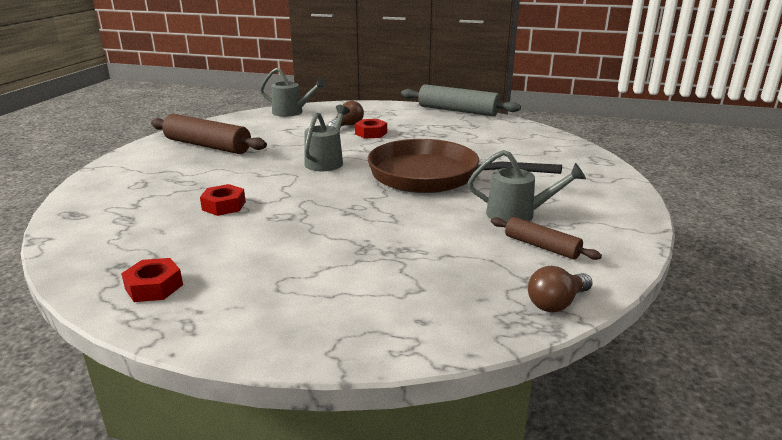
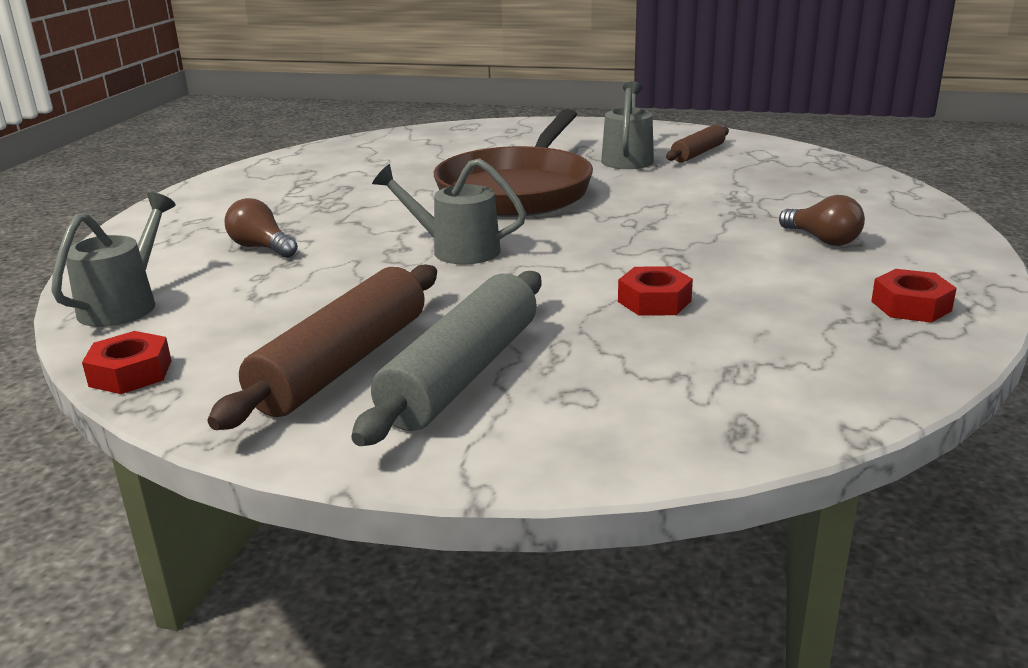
camera: 90 degrees left, 0 degrees up
red nut [355,119,387,139] -> red nut moved to [82,331,171,394]
grey rolling pin [401,84,521,116] -> grey rolling pin moved to [351,271,541,446]
brown light bulb [528,266,593,312] -> brown light bulb moved to [779,195,865,246]

